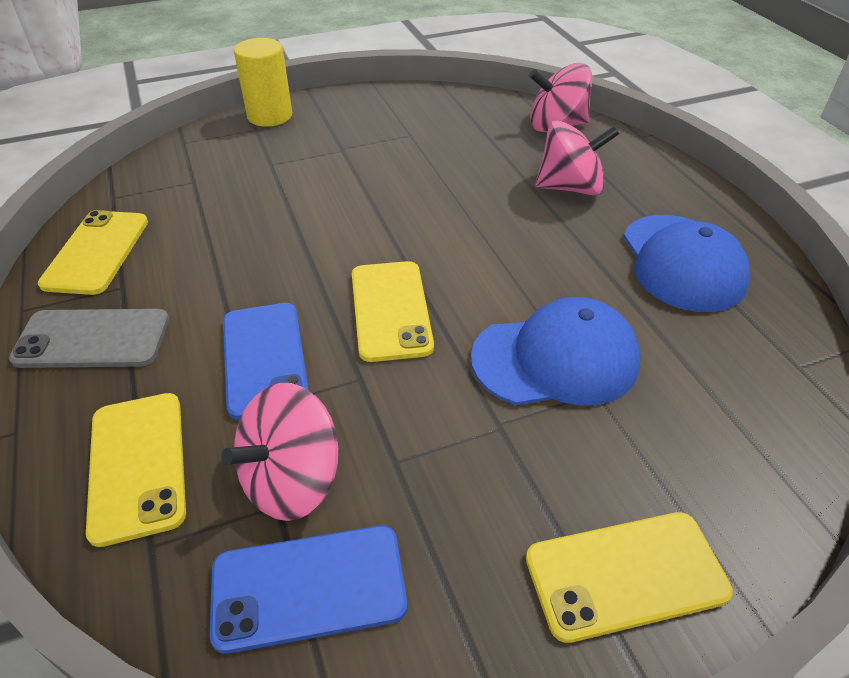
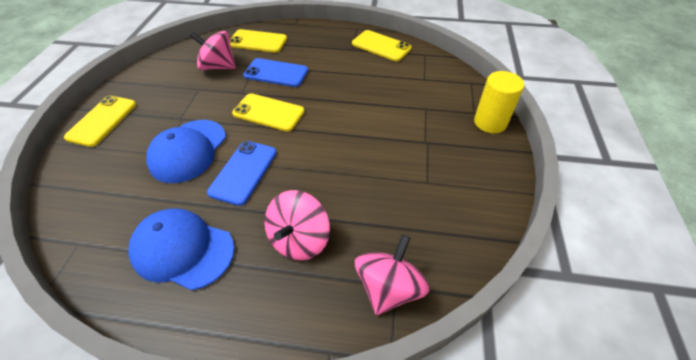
camera: 120 degrees right, 5 degrees up
grey phone [9,309,169,368] -> none
blue phone [210,526,407,654] -> blue phone moved to [207,141,277,206]
pink spinning top [221,383,338,521] -> pink spinning top turned 60 degrees counterclockwise [189,31,236,70]

